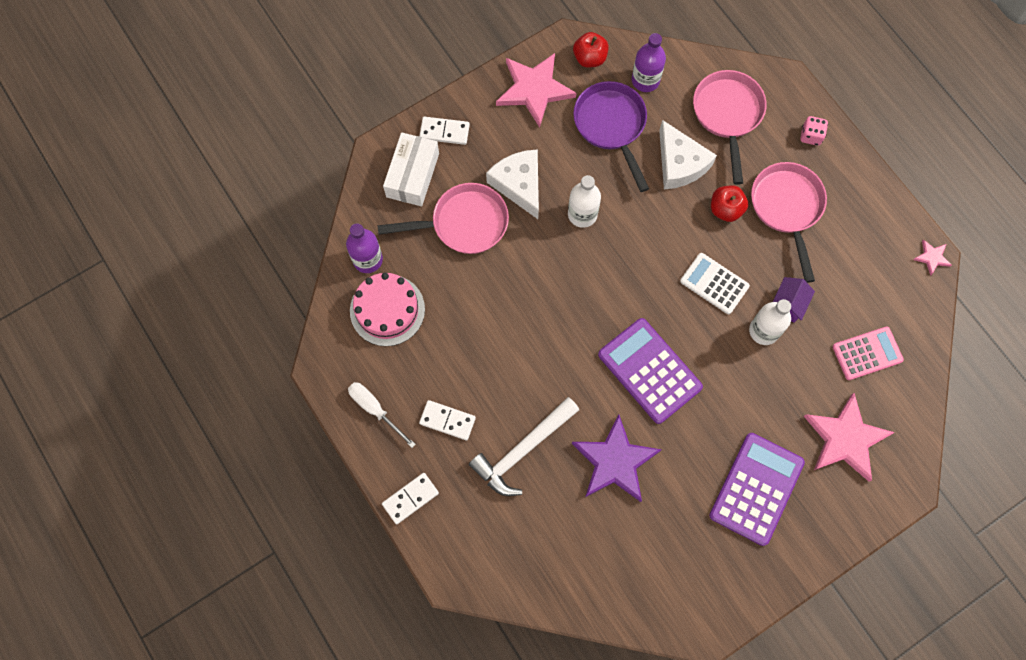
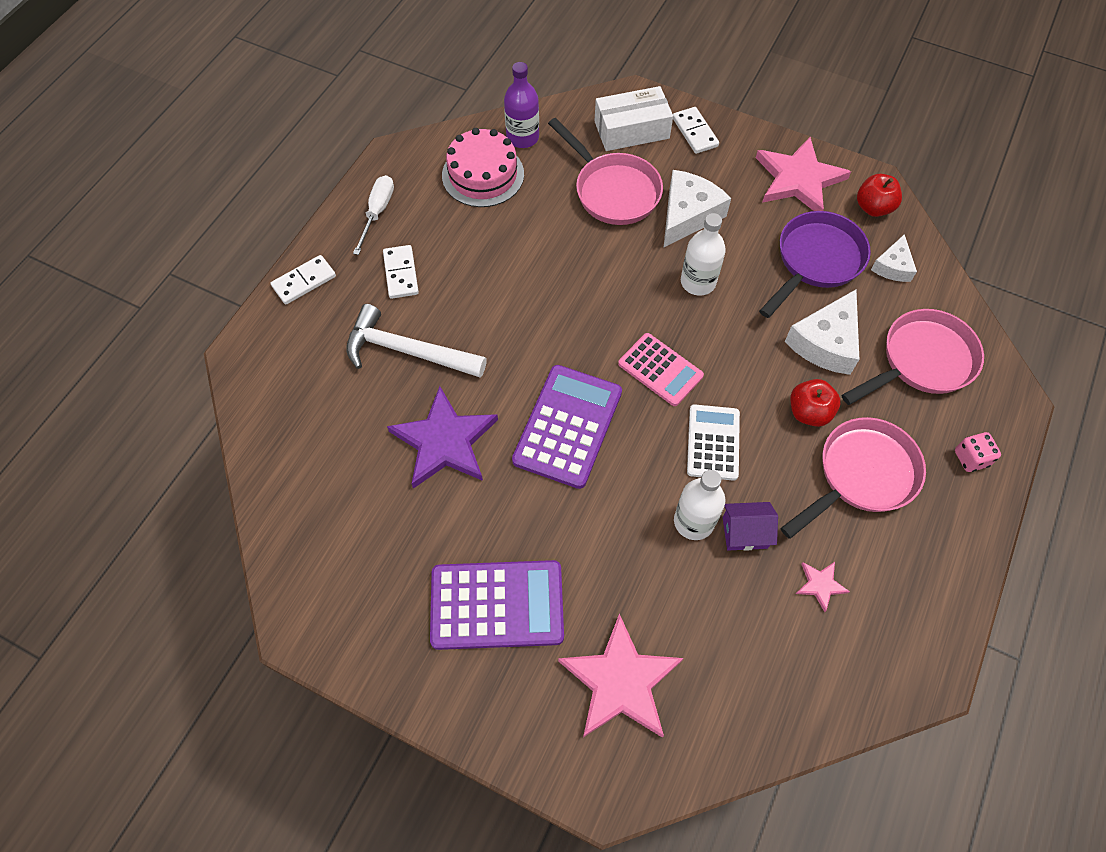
camera: 60 degrees right, 10 degrees down
white domino [382,473,439,524] -> white domino turned 60 degrees counterclockwise [271,255,336,304]
purple bottle [632,33,666,92] -> white cheese [871,234,917,282]
pink calculator [833,326,904,380] -> pink calculator moved to [618,333,704,406]
pink star [913,240,952,276] -> pink star moved to [796,562,850,612]

